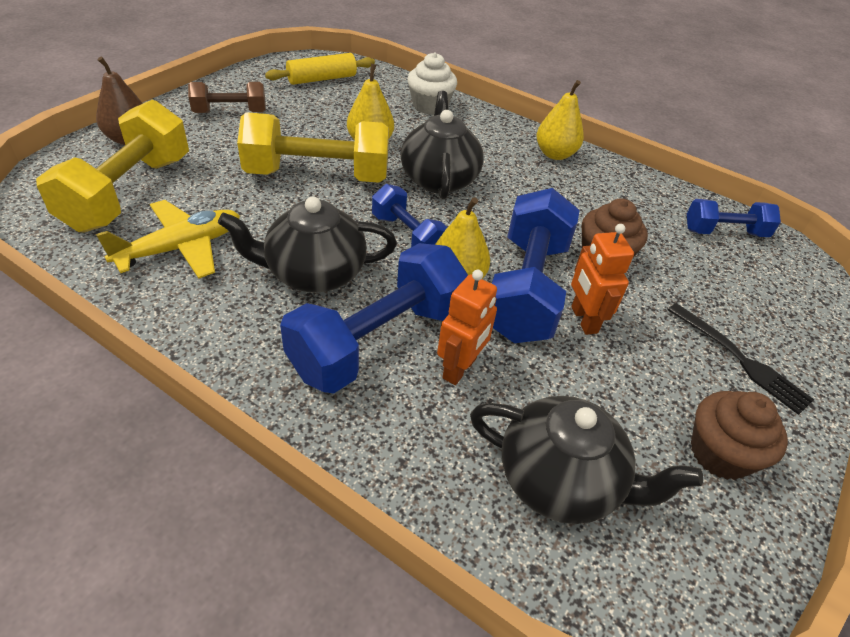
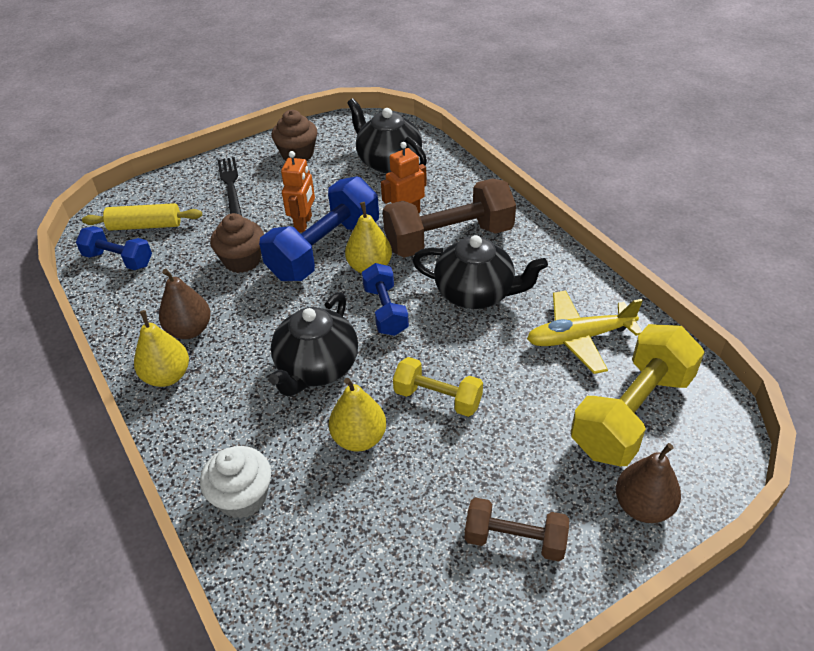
camera: 150 degrees left, 0 degrees up
yellow dumbbell [237,112,389,183] -> yellow dumbbell [393,357,483,417], size x0.57
yellow rolling pin [265,53,375,85] -> yellow rolling pin moved to [82,203,202,231]
blue dumbbell [280,243,468,394] -> brown dumbbell [383,178,516,258]
none -> brown pear [159,269,211,339]

